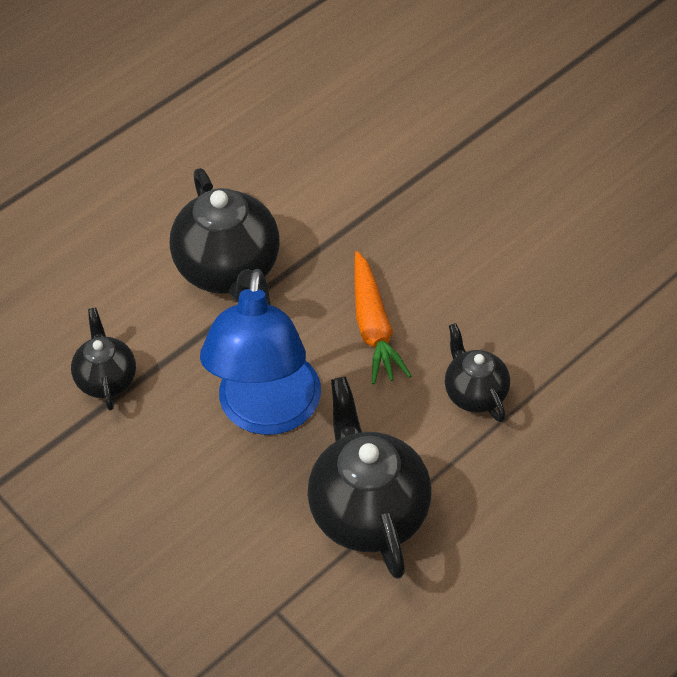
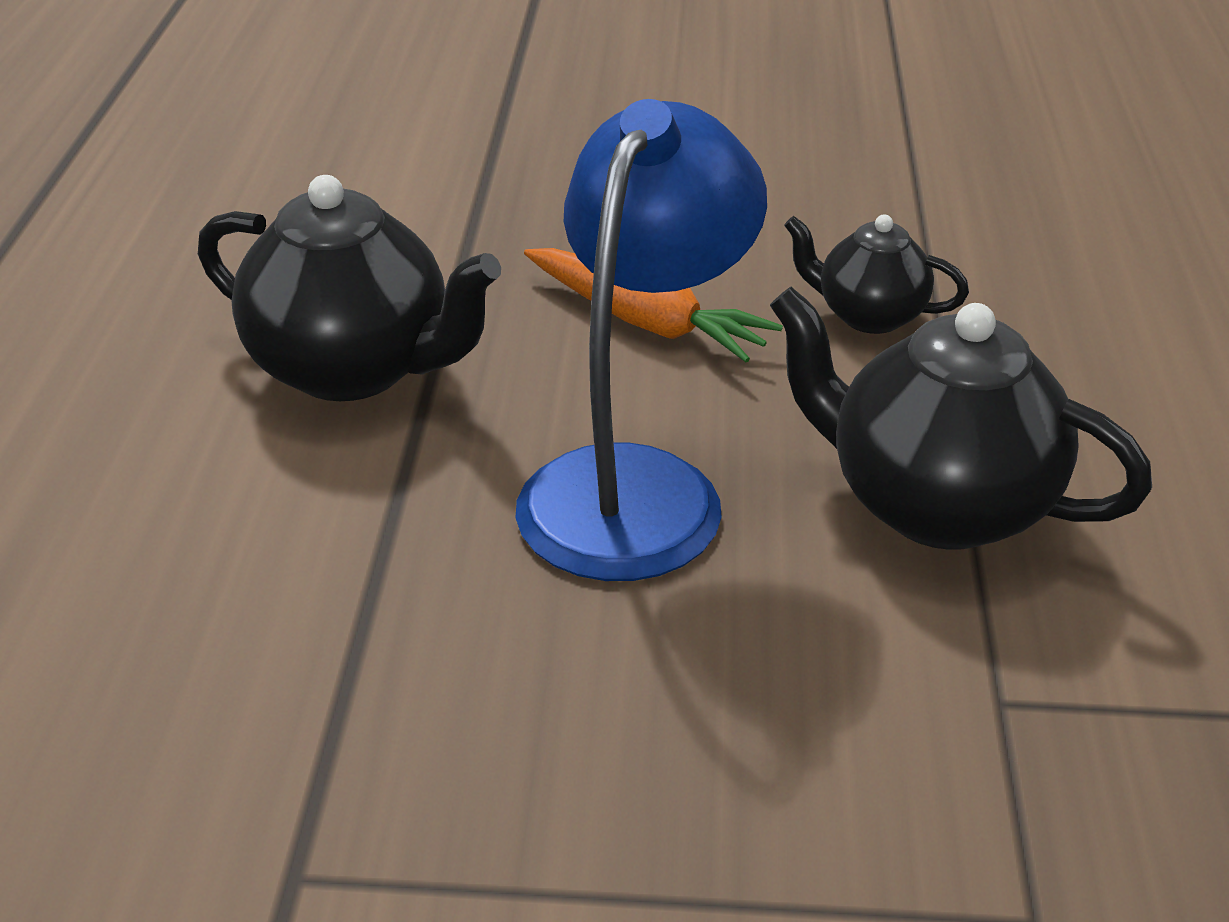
camera: 45 degrees left, 15 degrees down
black teapot [71,307,136,410] -> none
blue lamp [200,269,321,435] -> blue lamp turned 120 degrees counterclockwise [515,99,767,581]

